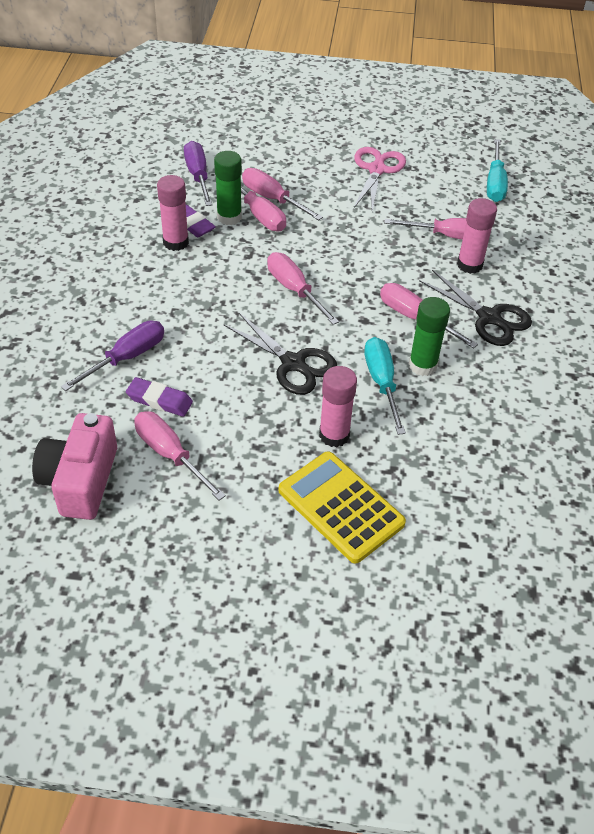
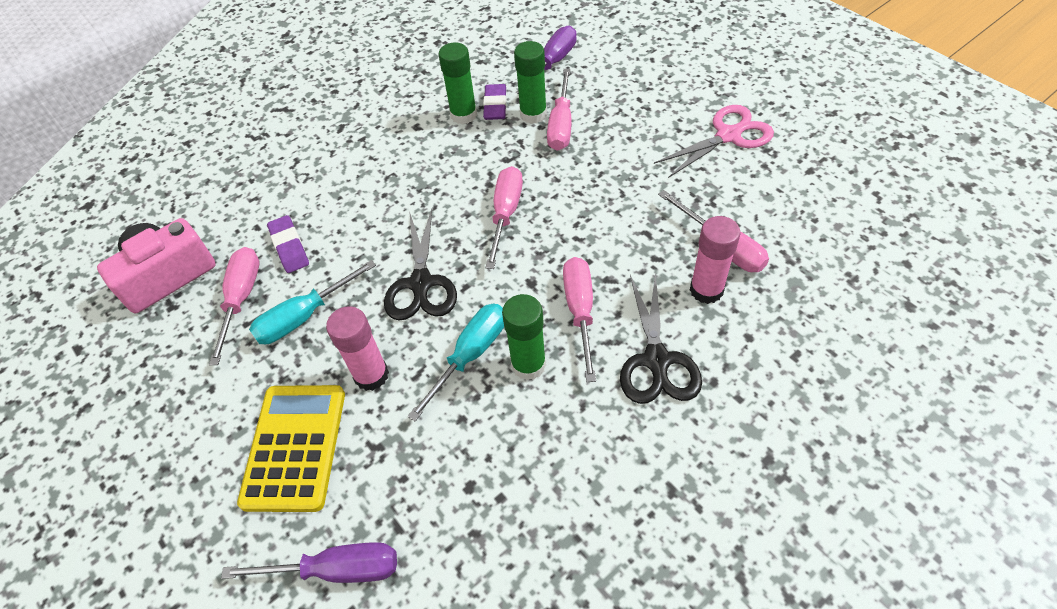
camera: 50 degrees right, 5 degrees up
purple screwdriver [61,320,164,391] -> purple screwdriver moved to [221,542,397,583]
pink glue stick [157,175,189,251] -> green glue stick [438,42,477,124]
pink screwdriver [242,168,323,220] -> none
turquoise screwdriver [487,139,508,202] -> turquoise screwdriver moved to [249,260,376,344]

